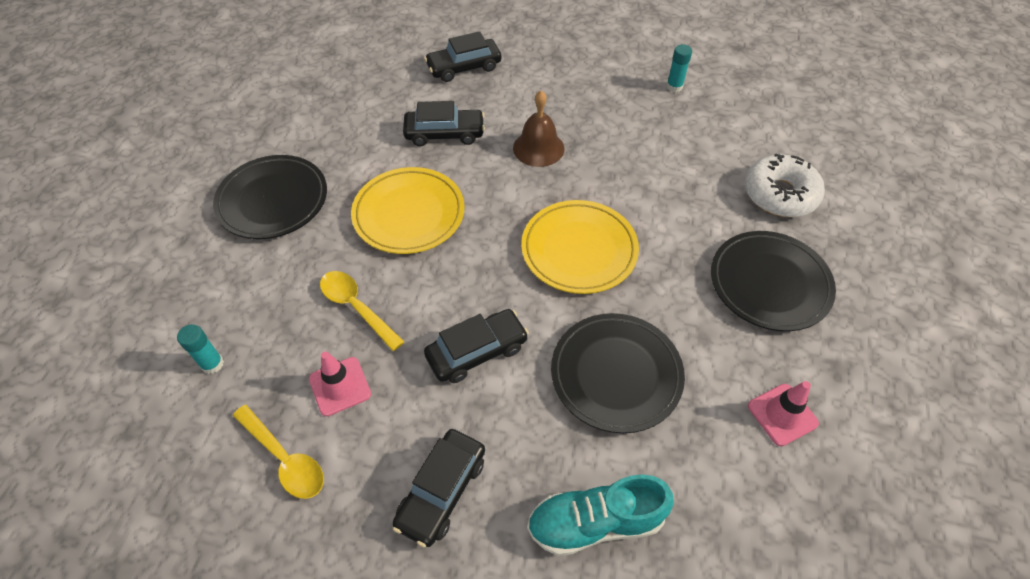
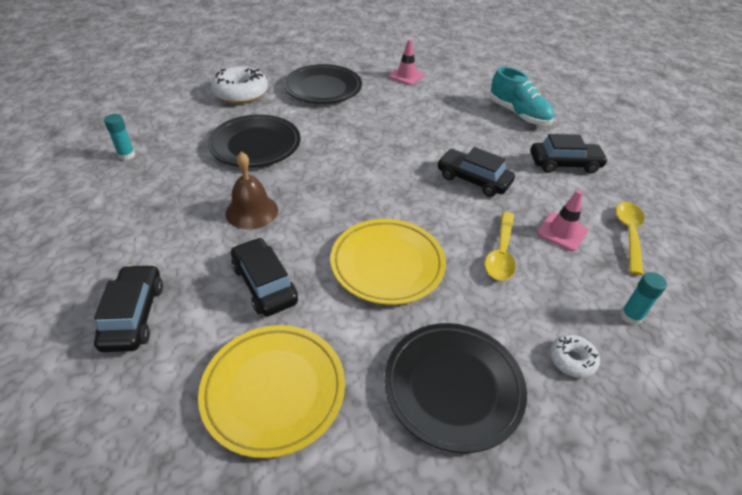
camera: 120 degrees left, 10 degrees down
black car [424,31,501,82] -> black car turned 135 degrees counterclockwise [94,264,163,352]
yellow plate [521,200,639,294] -> yellow plate moved to [198,325,345,458]
black plate [551,313,685,433] -> black plate moved to [208,114,300,167]
none -> white donut [550,334,600,378]

